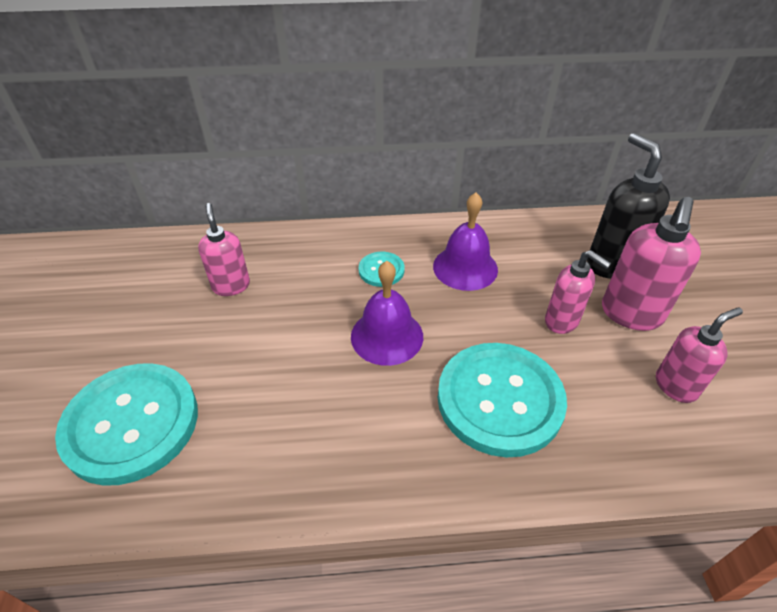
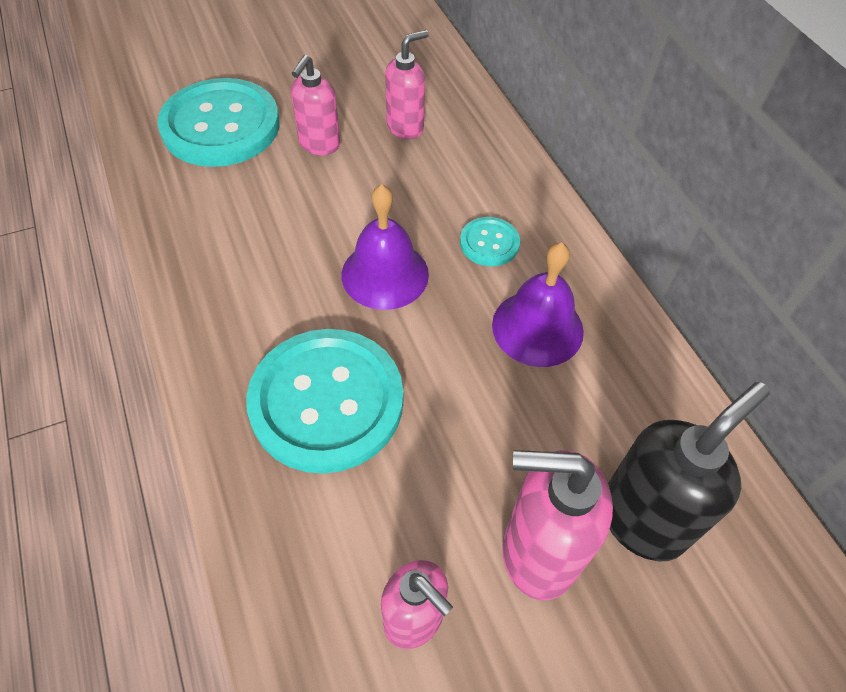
camera: 70 degrees right, 10 degrees up
pink soap dispenser [545,250,611,334] -> pink soap dispenser moved to [291,55,340,155]

